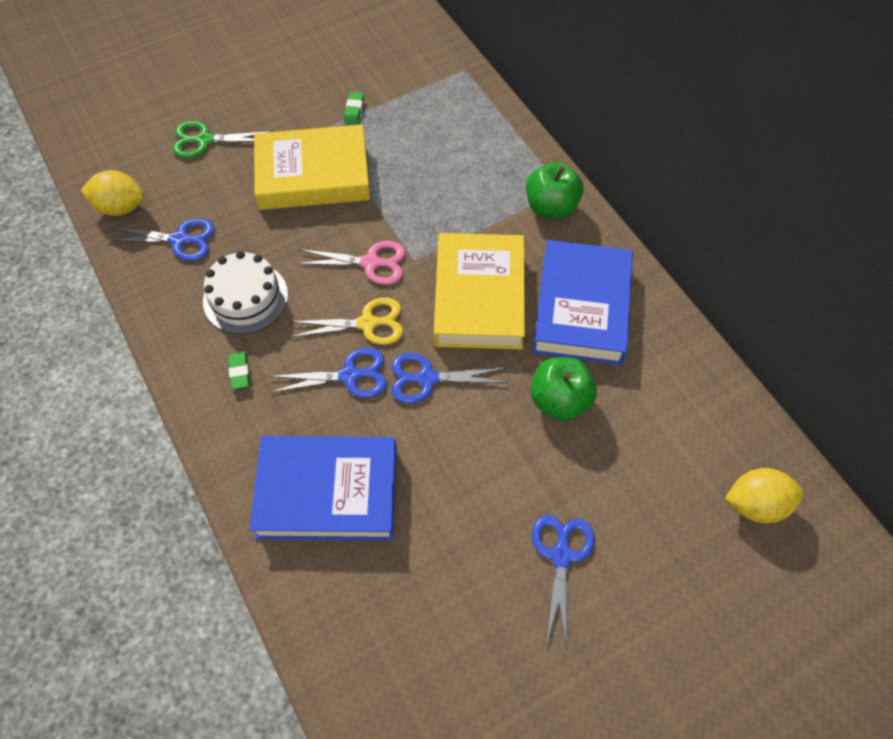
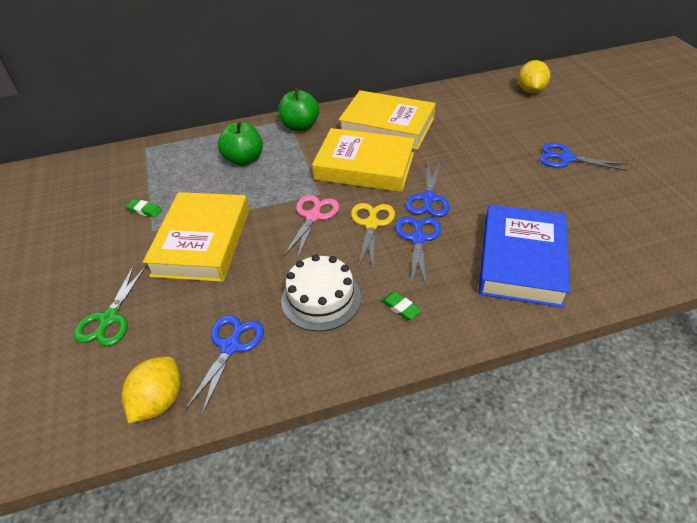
camera: 75 degrees left, 15 degrees down
green eraser [228,352,250,389] -> green eraser turned 45 degrees clockwise [381,292,421,320]
green apple [531,357,597,421] -> green apple moved to [218,121,263,166]
blue book [533,240,633,365] -> yellow book [339,90,436,150]

